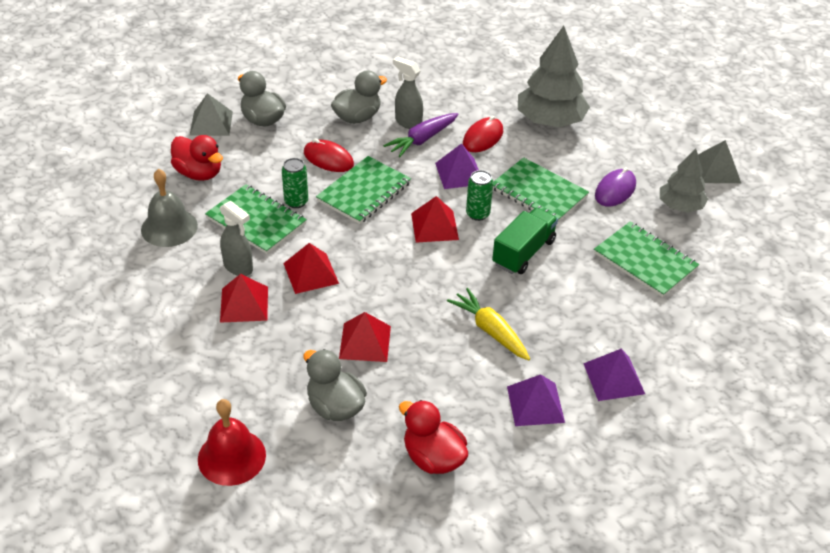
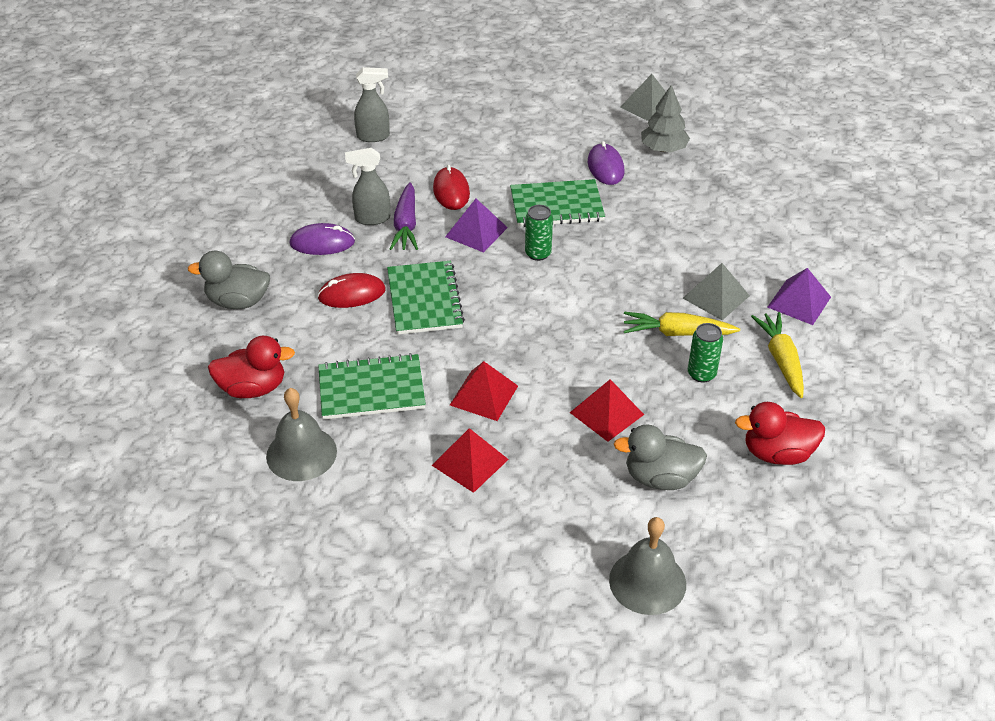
camera: 45 degrees left, 0 degrees up
grey pyramid [190,93,233,136] -> grey pyramid moved to [683,263,750,320]
red bell [198,399,266,486] -> grey bell [609,517,686,615]
grey spray bottle [220,201,253,276] -> grey spray bottle moved to [354,67,390,142]
green can [282,158,308,208] -> green can moved to [688,323,723,383]
grey duck [331,70,387,124] -> purple mouse [290,223,355,255]
red pyramid [411,196,459,243] -> none
green truck [492,208,558,274] -> none
purple pyramid [507,374,565,426] -> yellow carrot [751,312,804,398]
grey tree [518,26,590,127] -> none
green notebook [594,221,699,297] -> none

